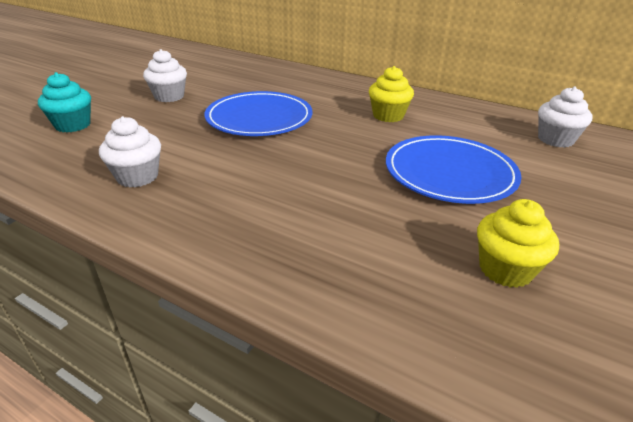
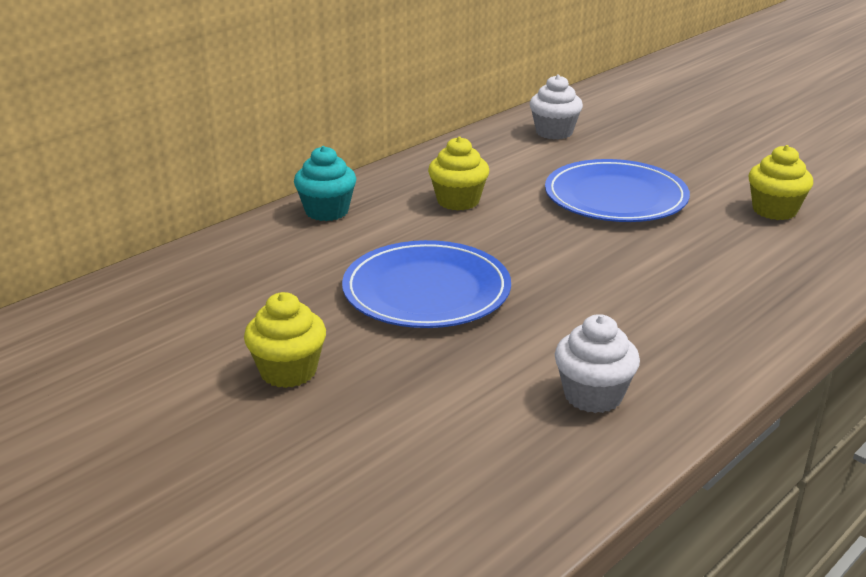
camera: 75 degrees left, 5 degrees down
turquoise cupcake [38,72,91,133] -> turquoise cupcake moved to [294,146,356,221]
white cupcake [143,49,187,102] -> yellow cupcake [244,292,326,388]

